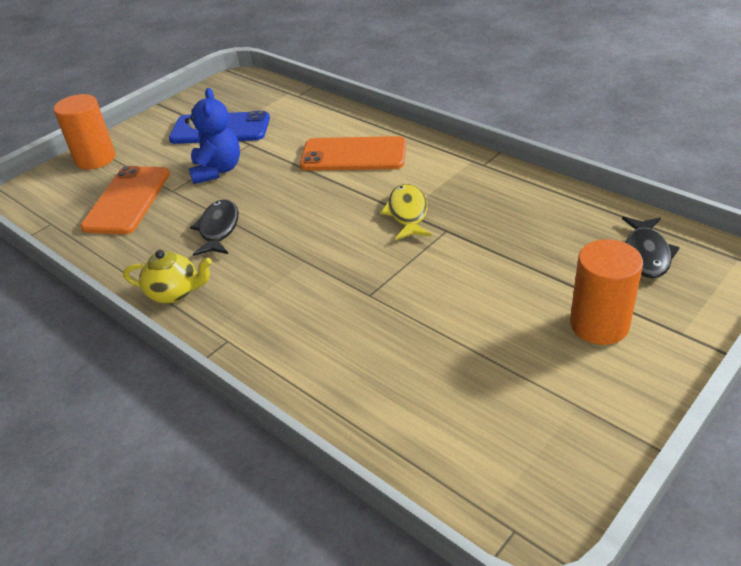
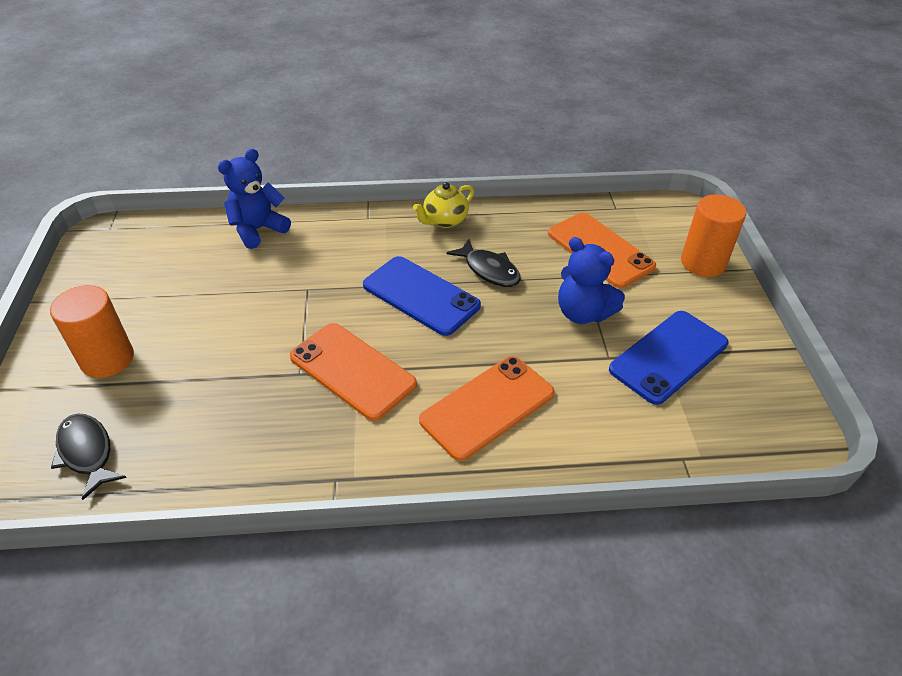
camera: 130 degrees right, 5 degrees up
yellow fish [381,184,432,240] -> orange phone [290,323,417,421]
none -> blue teddy bear [218,149,291,249]
none -> blue phone [363,256,481,336]

